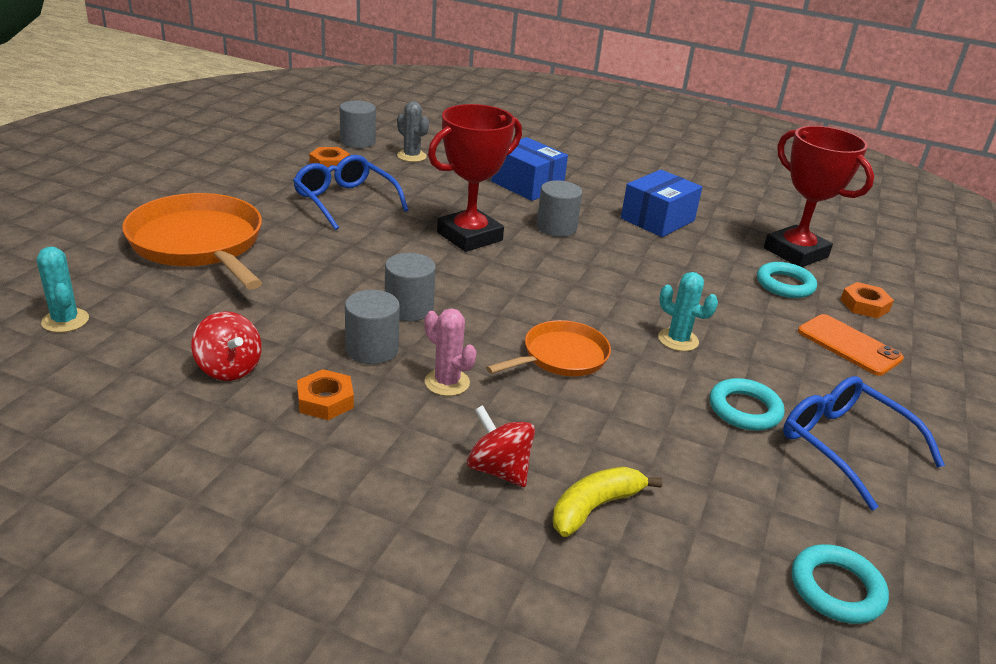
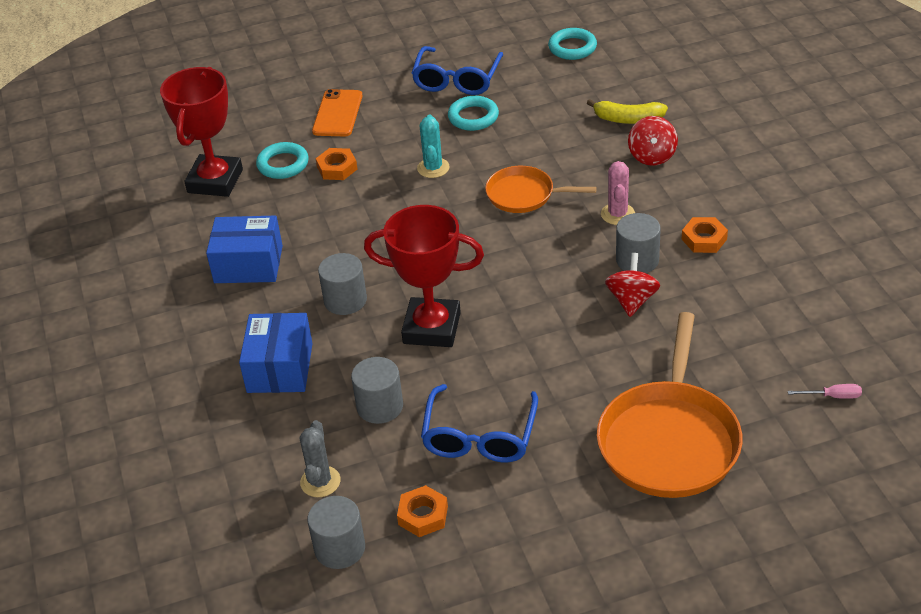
camera: 125 degrees left, 10 degrees up
turquoise cactus [37,247,89,333] -> pink screwdriver [788,384,862,399]
red spinning top [192,311,262,381] -> red spinning top moved to [605,253,660,317]
grey cylinder [385,253,436,321] -> grey cylinder moved to [351,357,403,424]
orange nut [840,282,894,318] -> orange nut moved to [316,148,357,180]

